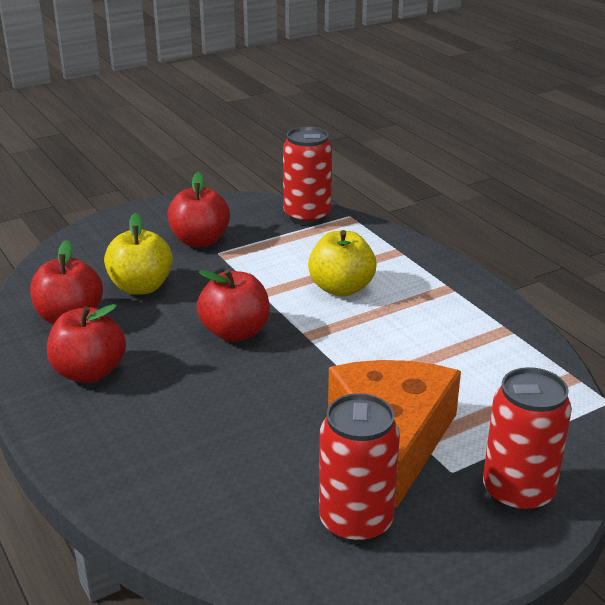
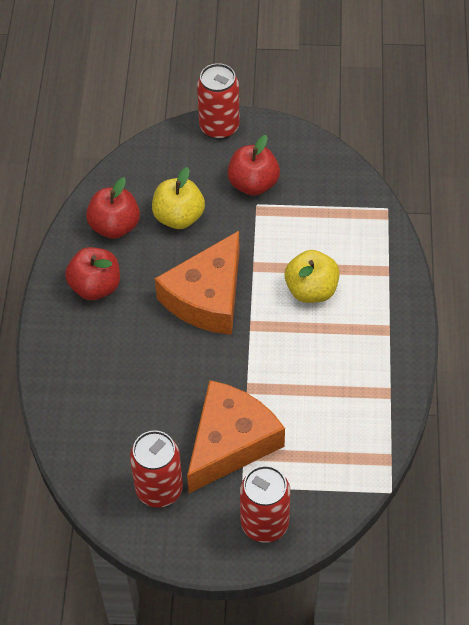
camera: 35 degrees right, 25 degrees up
red apple [197,269,270,342] -> orange cheese [155,231,240,335]
red can [283,127,332,225] -> red can moved to [197,63,240,140]

